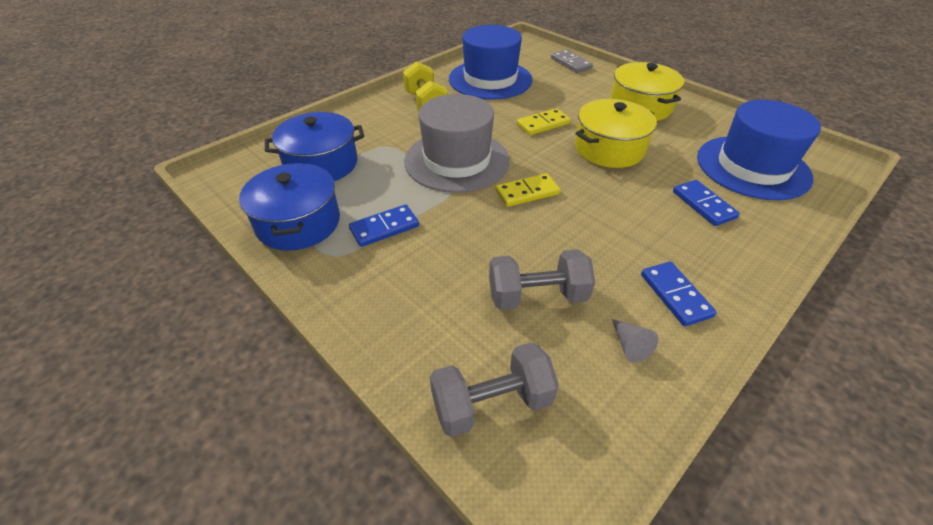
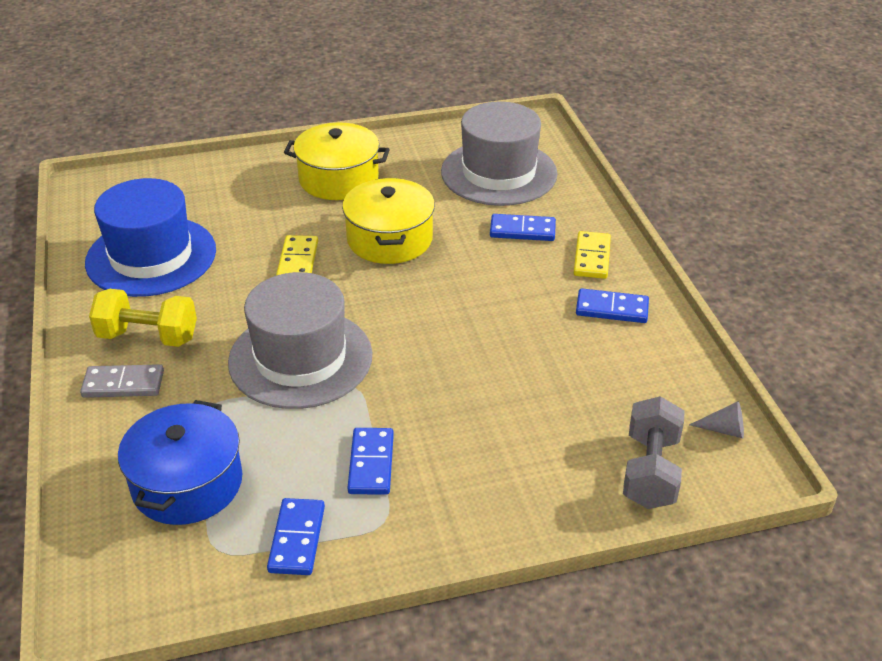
camera: 60 degrees left, 5 degrees down
blue pot [239,163,340,251] -> blue domino [267,498,325,575]
grey dumbbell [489,249,595,310] -> none
yellow domino [495,173,560,207] -> yellow domino moved to [574,231,611,279]
grey domino [551,50,593,73] -> grey domino moved to [80,364,164,398]
grey cone [612,319,658,362] -> grey cone moved to [689,401,744,438]
blue hat [697,100,821,200] -> grey hat [441,102,558,206]

